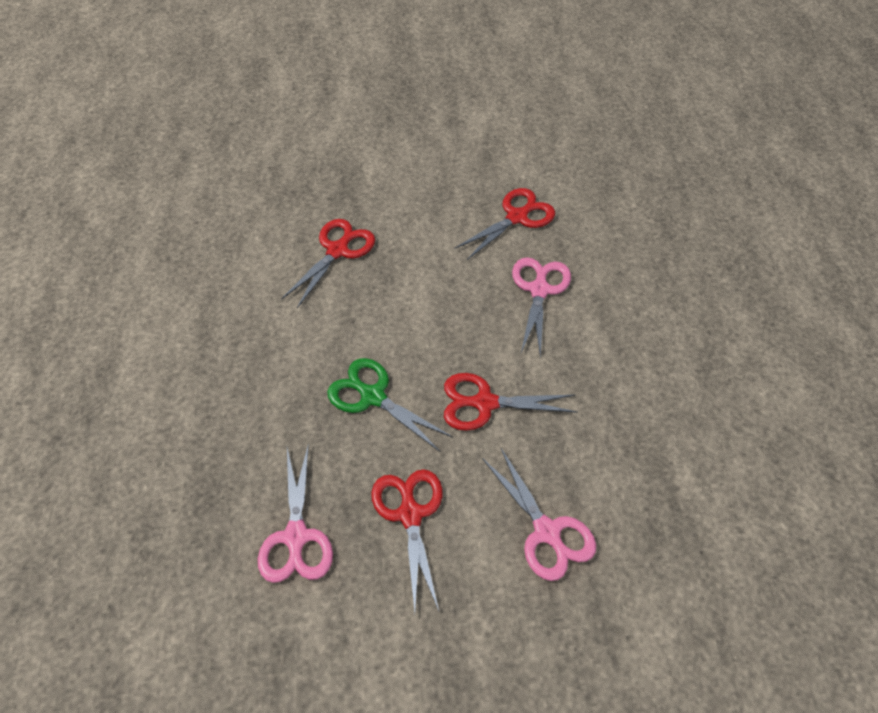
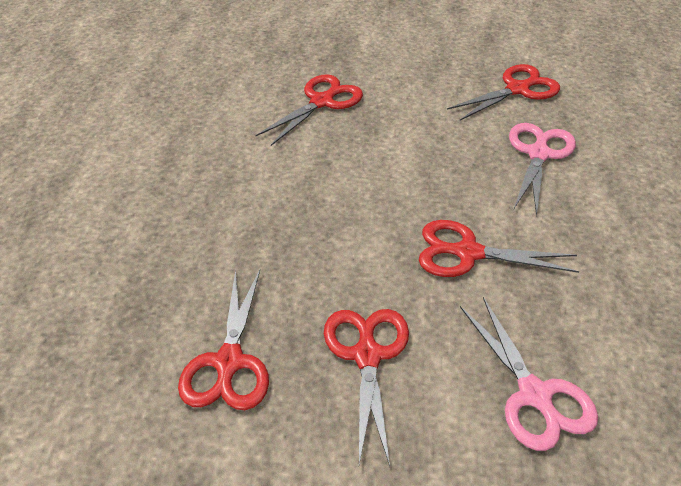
camera: 10 degrees right, 10 degrees down
pink scissors [258,443,333,583] -> red scissors [178,270,269,410]
green scissors [327,358,453,452] -> none

